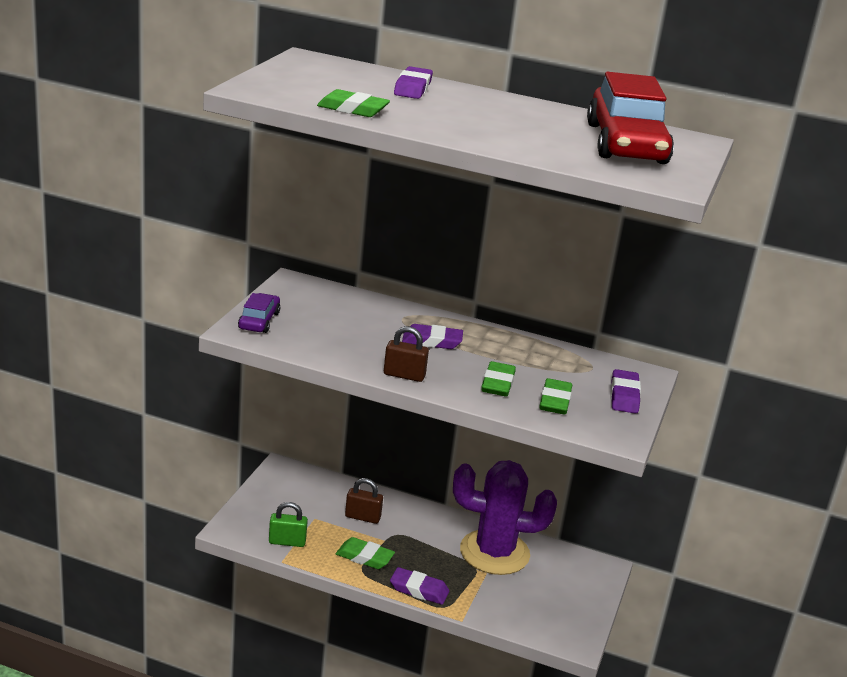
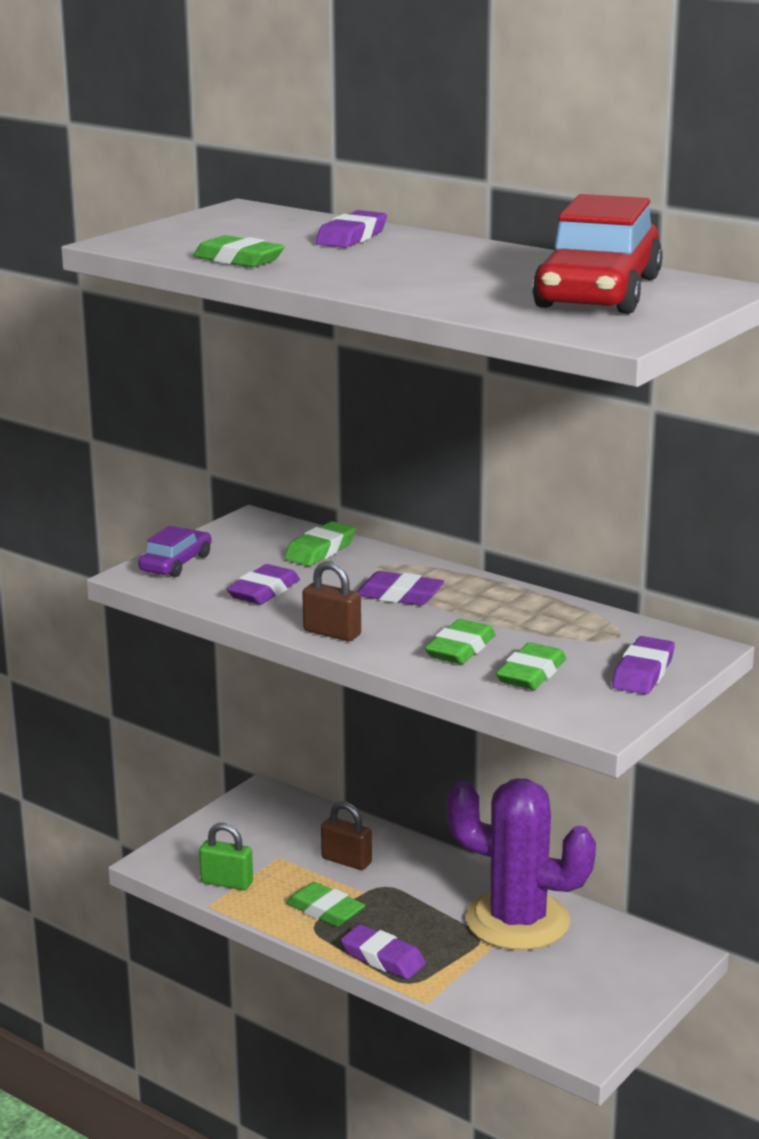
camera: 20 degrees right, 5 degrees down
none -> purple eraser [227,564,300,605]
none -> green eraser [284,521,356,566]

